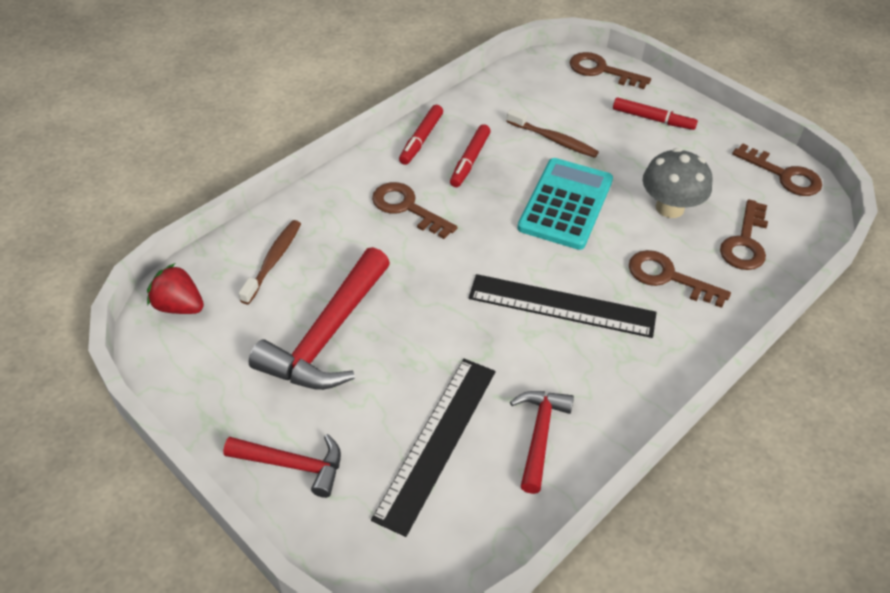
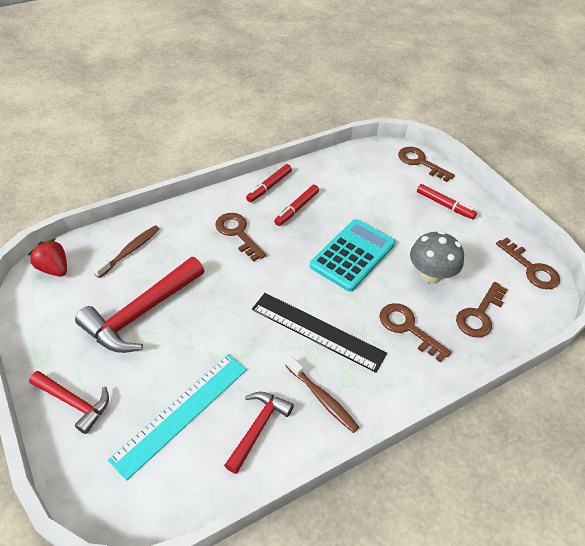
camera: 15 degrees right, 0 degrees up
black ruler [371,359,495,537] -> turquoise ruler [108,354,247,481]
brown toothbrush [506,109,599,158] -> brown toothbrush moved to [285,356,359,433]

